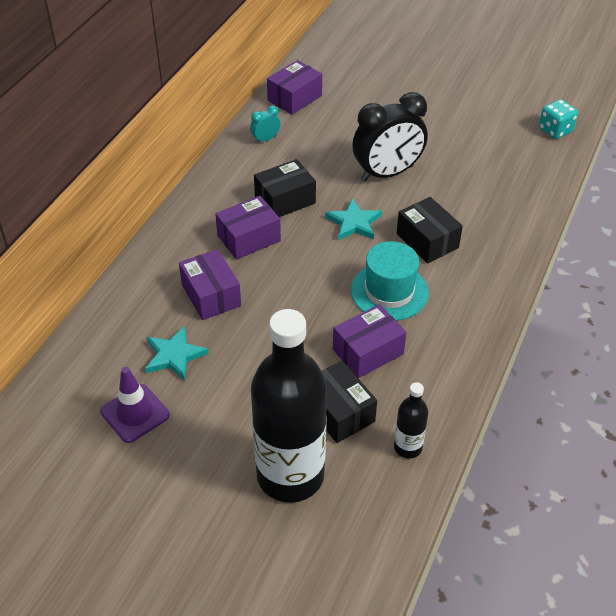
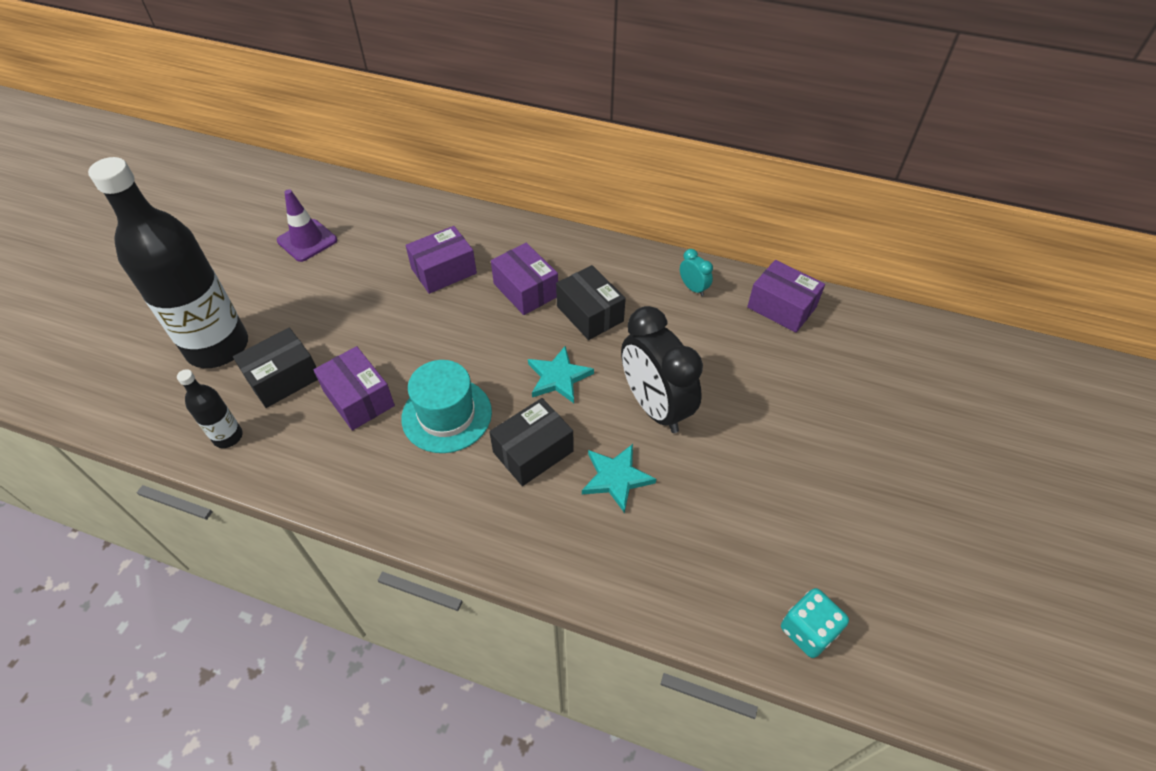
camera: 85 degrees right, 5 degrees up
turquoise star [145,326,209,381] -> turquoise star moved to [582,444,656,513]

